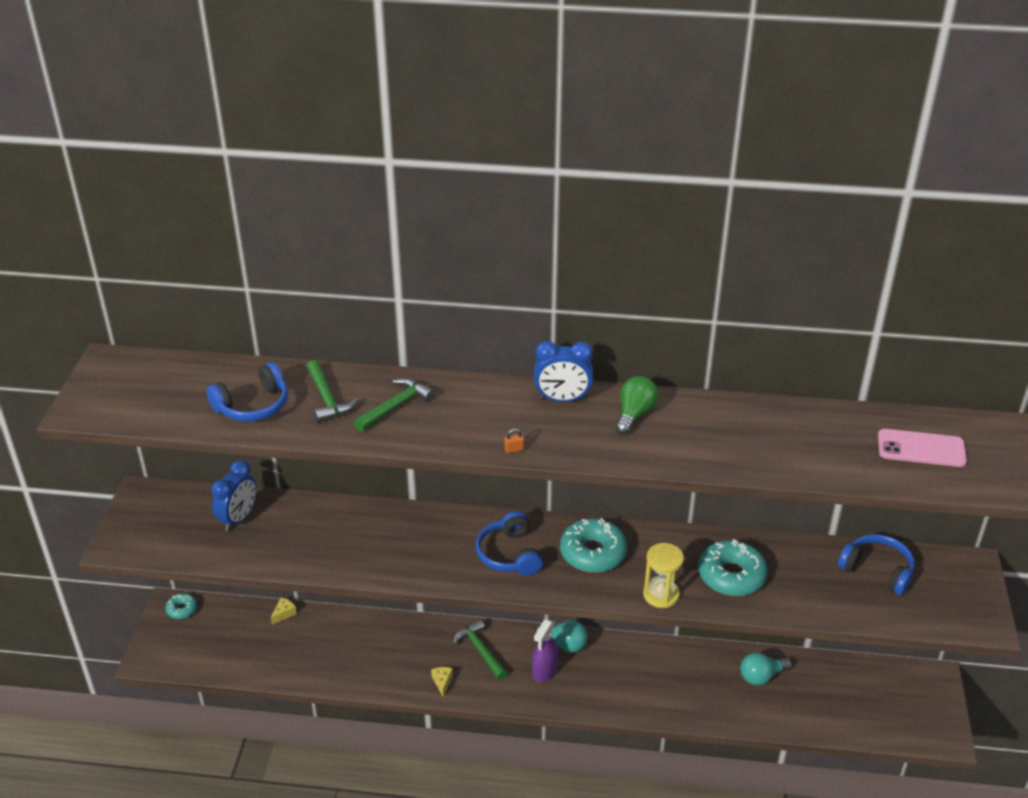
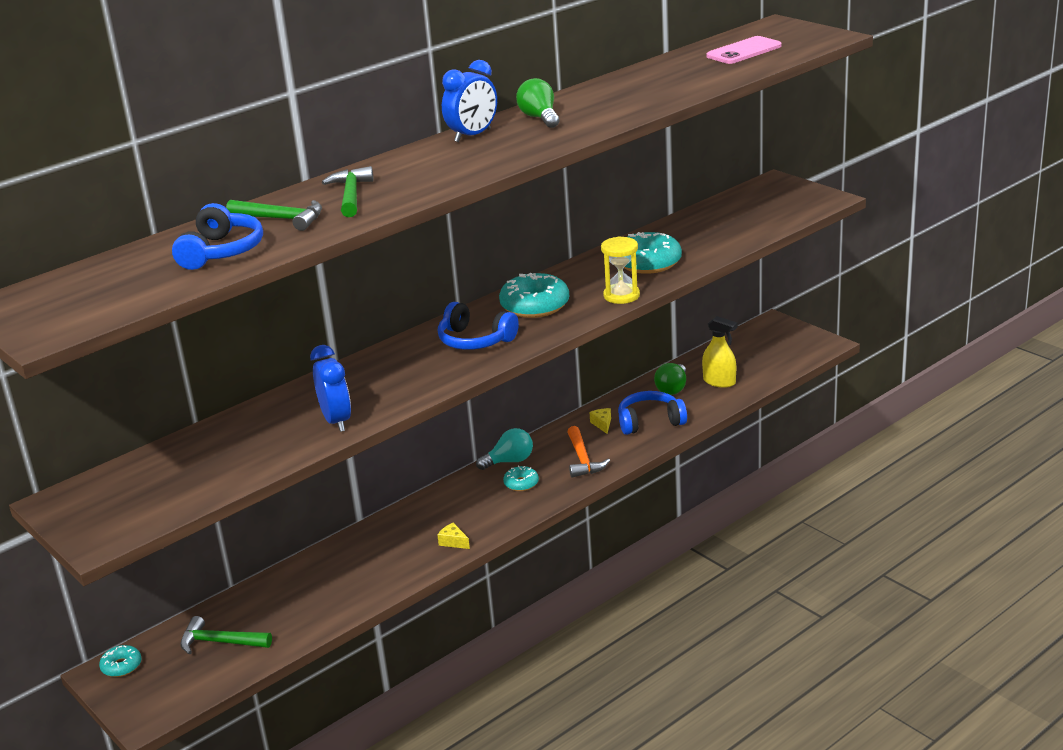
camera: 45 degrees left, 10 degrees down
blue clock [211,460,257,531] -> blue clock moved to [310,345,351,432]
yellow cheese [271,598,297,625] -> yellow cheese moved to [589,408,611,434]
green hammer [453,619,507,680] -> green hammer moved to [180,616,272,655]
orange padlock [504,428,524,453] -> none
purple spray bottle [532,619,559,683] -> turquoise donut [503,466,539,491]
turquoise light bulb [740,652,792,685] -> green light bulb [654,363,686,395]
blue headphones [838,534,915,596] -> blue headphones moved to [618,391,687,435]
none -> orange hammer [568,426,610,478]
none -> yellow spray bottle [702,316,738,388]

